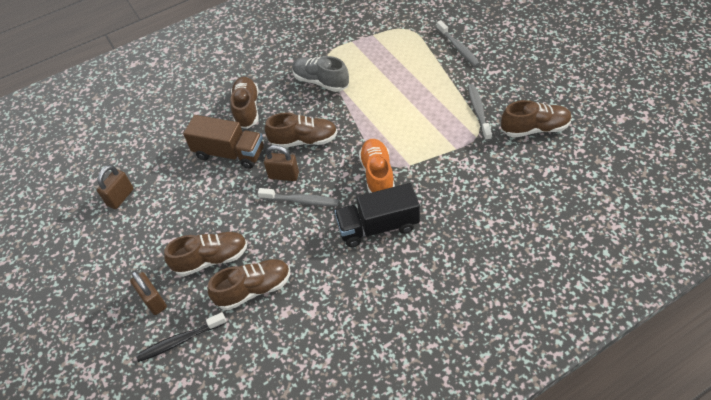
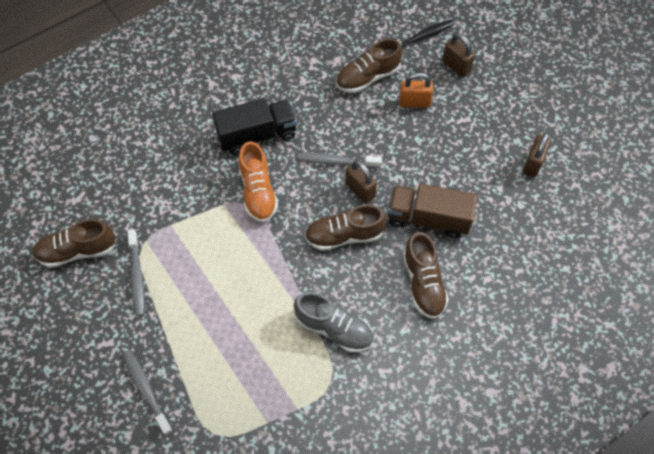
camera: 170 degrees right, 10 degrees up
brown shoe [164,232,248,277] -> orange padlock [399,72,433,108]
brown padlock [264,145,299,181] -> brown padlock turned 45 degrees clockwise [345,160,377,204]

